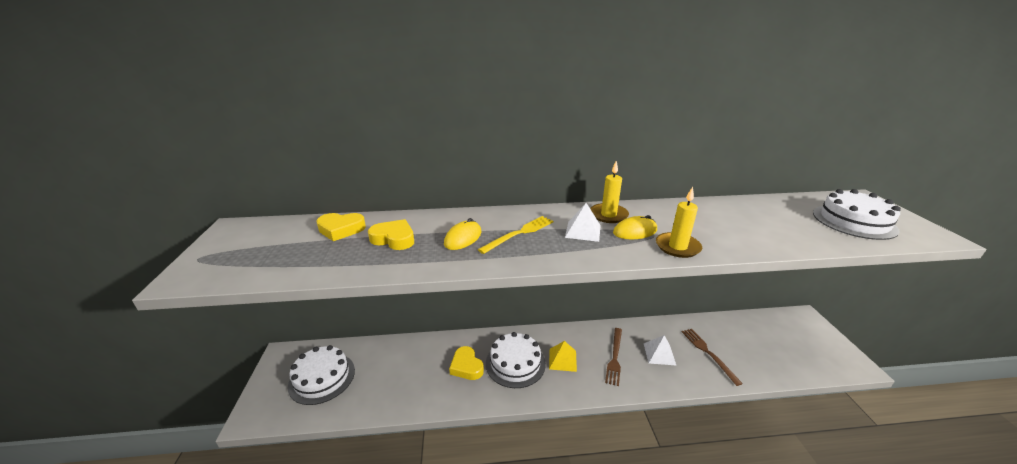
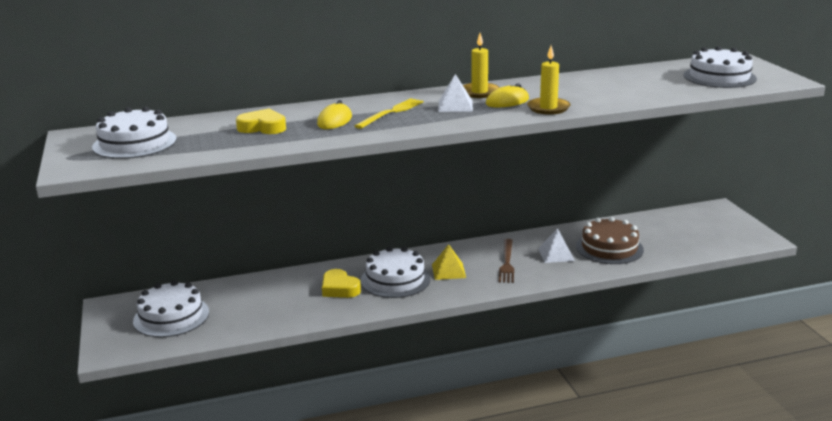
camera: 10 degrees left, 5 degrees down
yellow heart [316,213,366,241] -> none
brown fork [682,329,743,386] -> brown cake [576,217,644,264]
none -> white cake [92,106,177,159]

